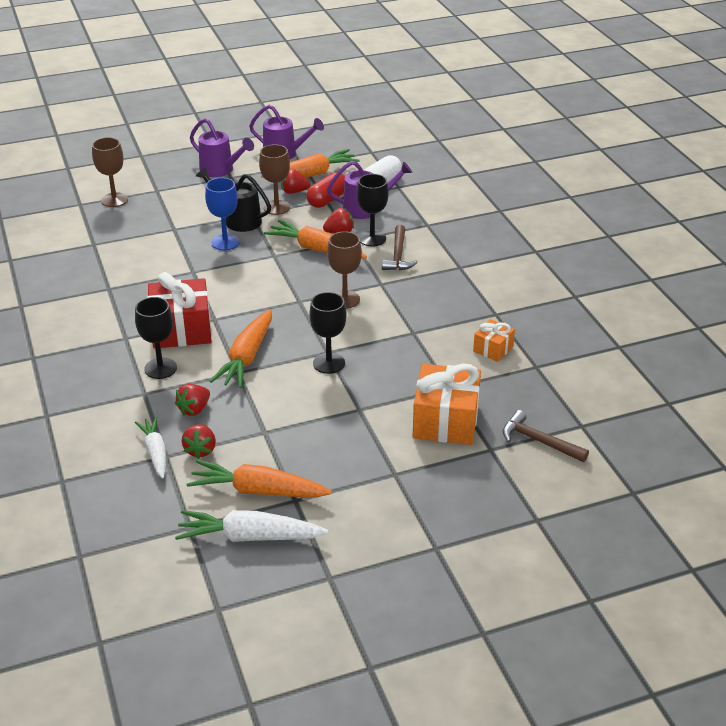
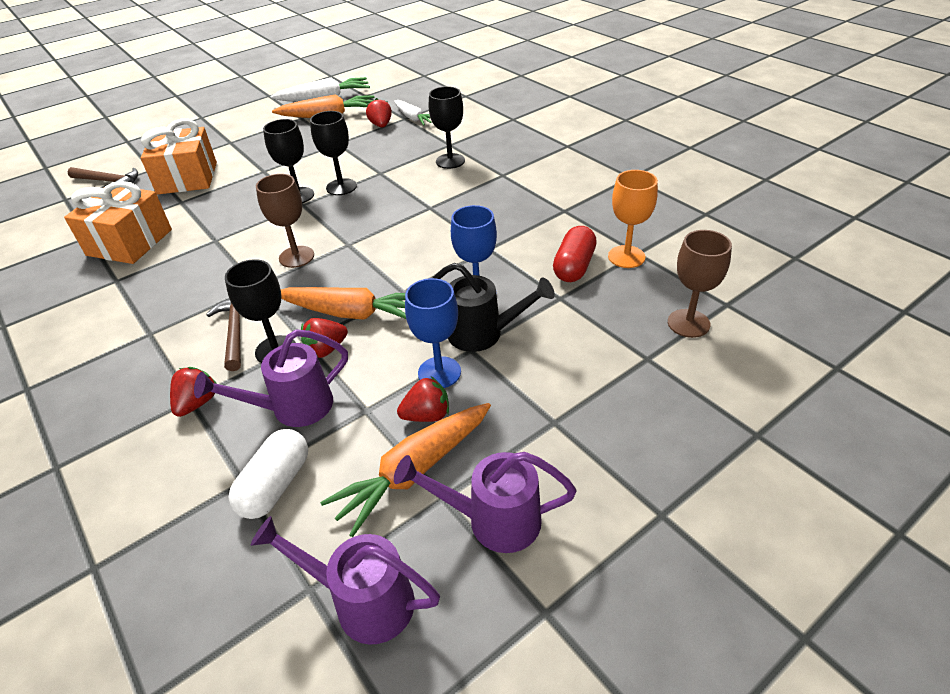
camera: 165 degrees right, 5 degrees up
red gift [147,272,212,349] -> none
red strawberry [175,384,210,416] -> red strawberry moved to [170,367,217,417]
purple watering can [190,118,254,177] -> purple watering can moved to [251,516,440,645]
orange carrot [210,309,272,388] -> none
brown goblet [259,144,290,215] -> blue goblet [405,278,461,388]
red capsule [306,172,345,208] -> red capsule moved to [553,226,597,282]
orange gift [473,319,515,362] -> orange gift [64,181,172,264], size x1.91
none -> black goblet [310,111,357,195]
none -> orange goblet [608,170,658,268]

